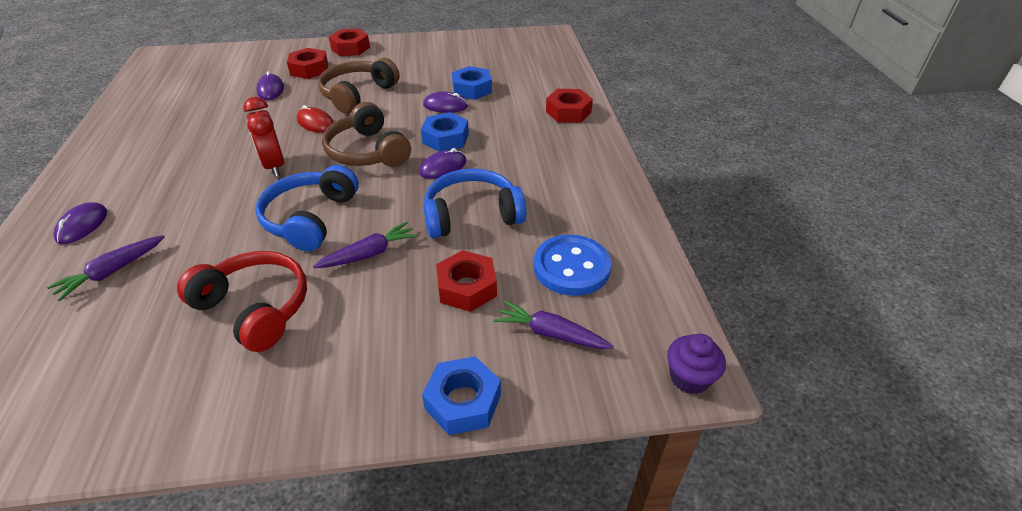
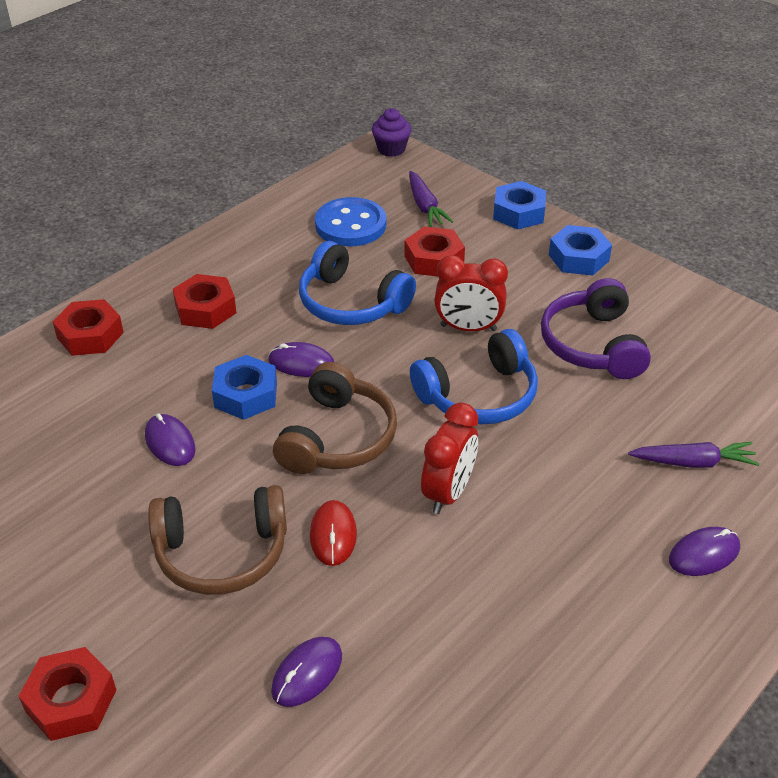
camera: 130 degrees left, 0 degrees up
red headphones [177,251,307,352] -> purple headphones [541,278,651,379]
red nut [287,48,328,79] -> red nut moved to [173,274,236,329]
purple carrot [313,221,418,268] -> red clock [434,255,508,331]
blue nut [452,66,492,100] -> blue nut moved to [549,225,612,276]

